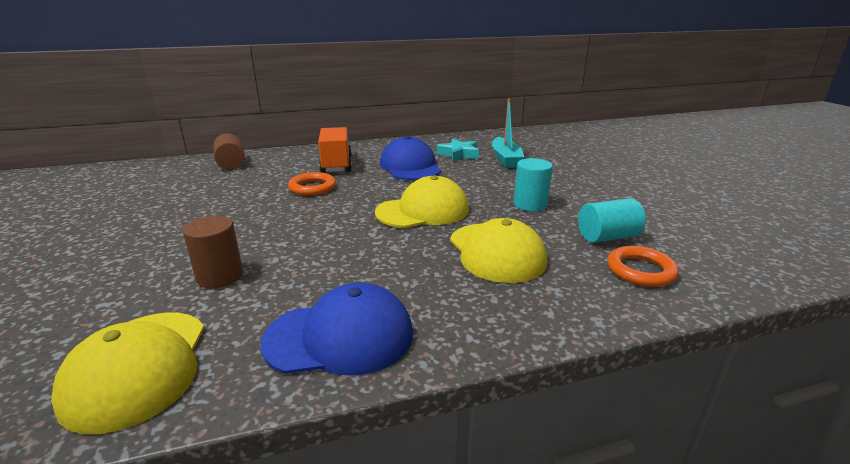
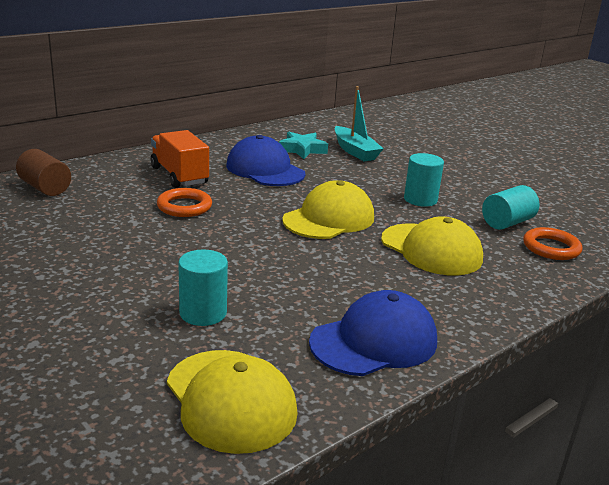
camera: 25 degrees left, 0 degrees up
brown cylinder [182,216,243,288] -> turquoise cylinder [178,250,228,326]

